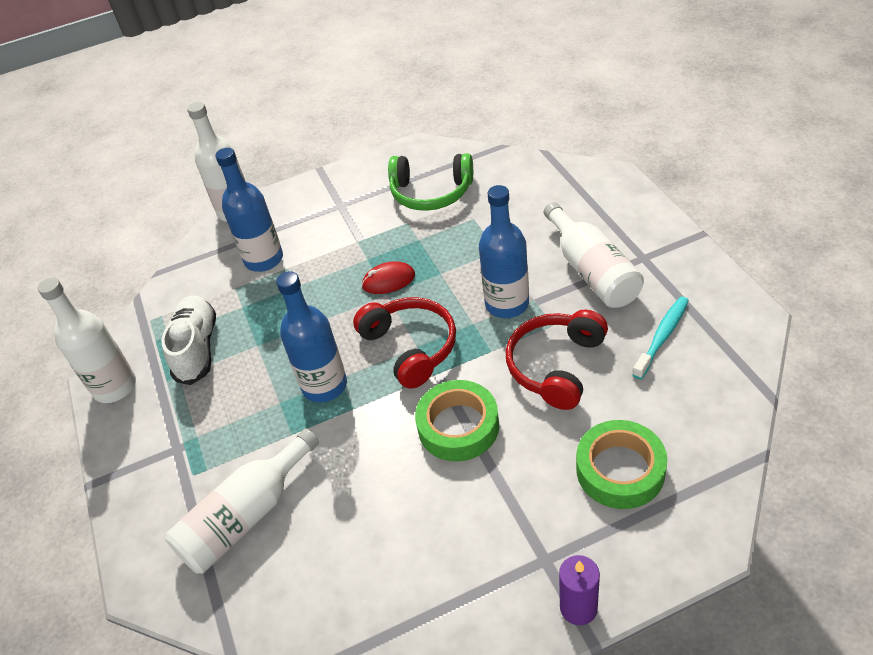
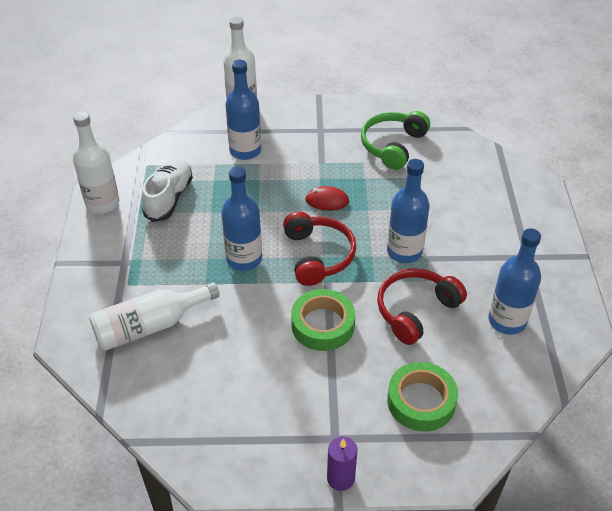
camera: 15 degrees right, 0 degrees up
green headphones [388,153,473,211] -> green headphones turned 90 degrees clockwise [361,111,430,170]
white bottle [544,202,644,308] -> none
turquoise toothbrush [632,297,689,379] -> blue bottle [488,228,541,335]

